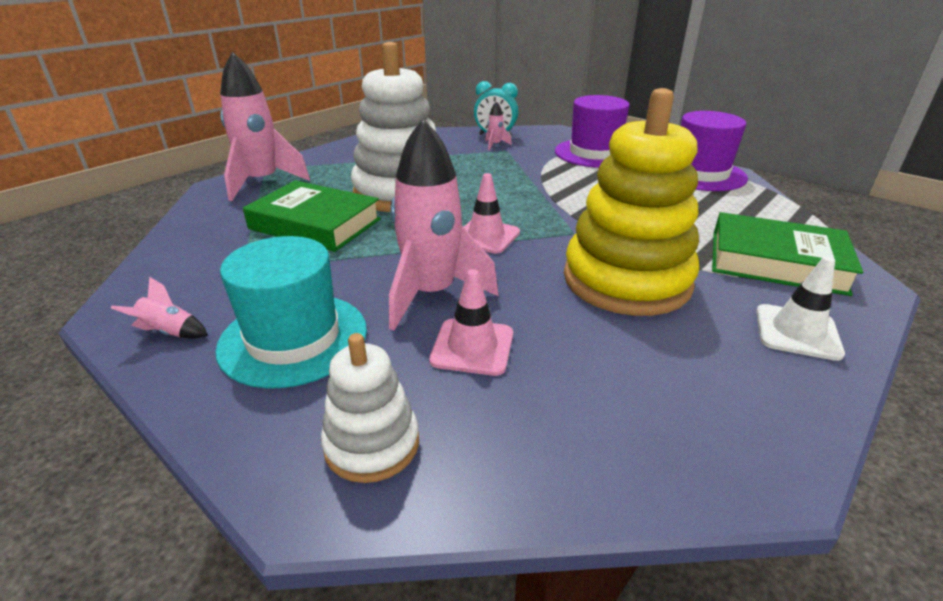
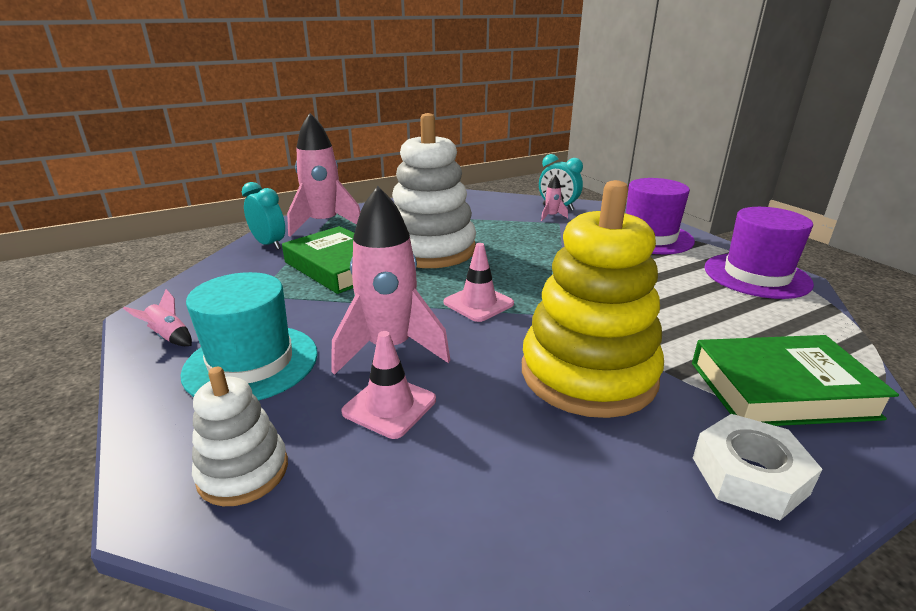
camera: 20 degrees right, 5 degrees down
green book [712,212,863,296] -> green book turned 45 degrees counterclockwise [692,335,899,426]
white traffic cone [756,256,845,361] -> white nut [693,414,823,520]
none -> turquoise clock [242,182,285,250]

